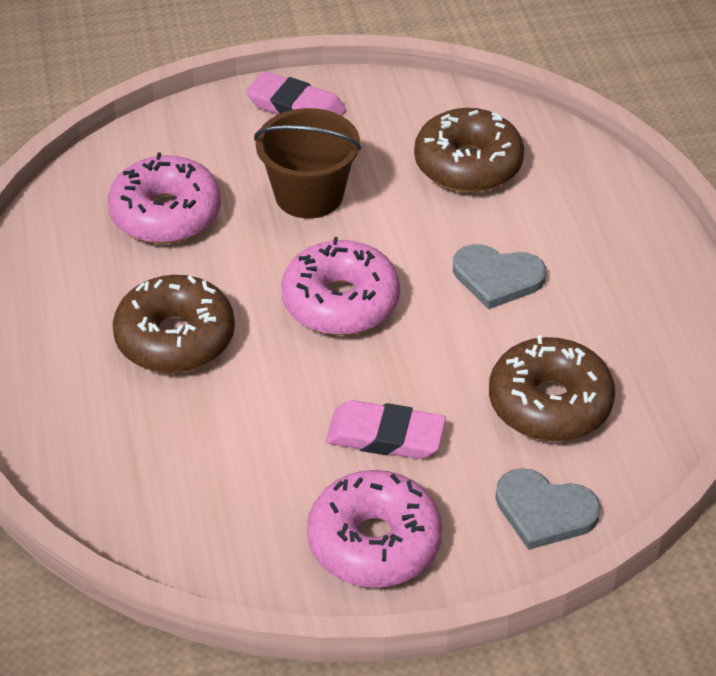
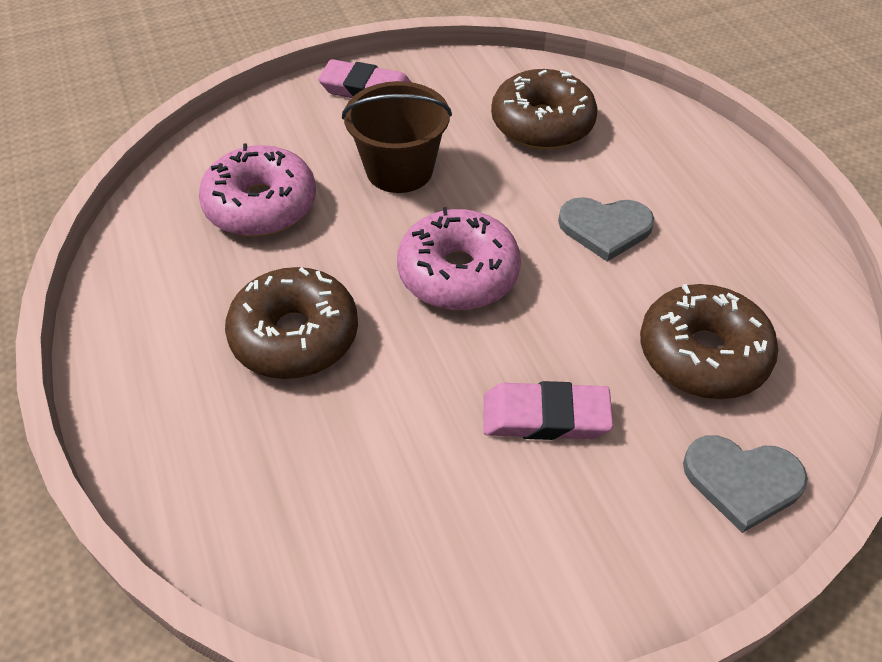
camera: 10 degrees left, 5 degrees up
pink donut [307,470,442,588] -> none

